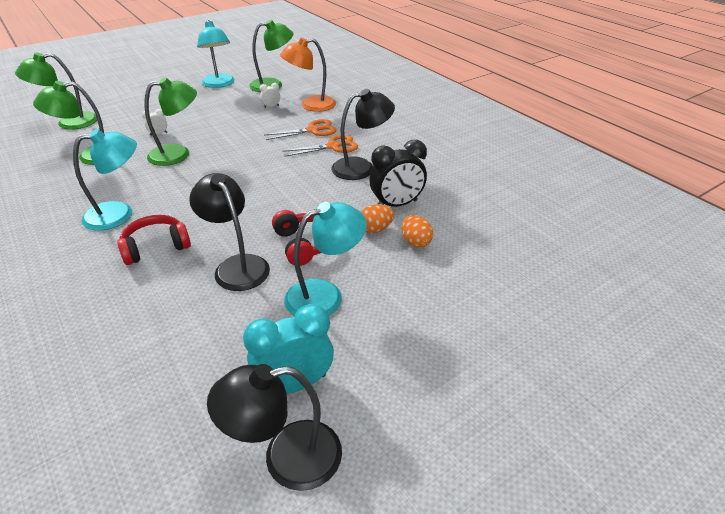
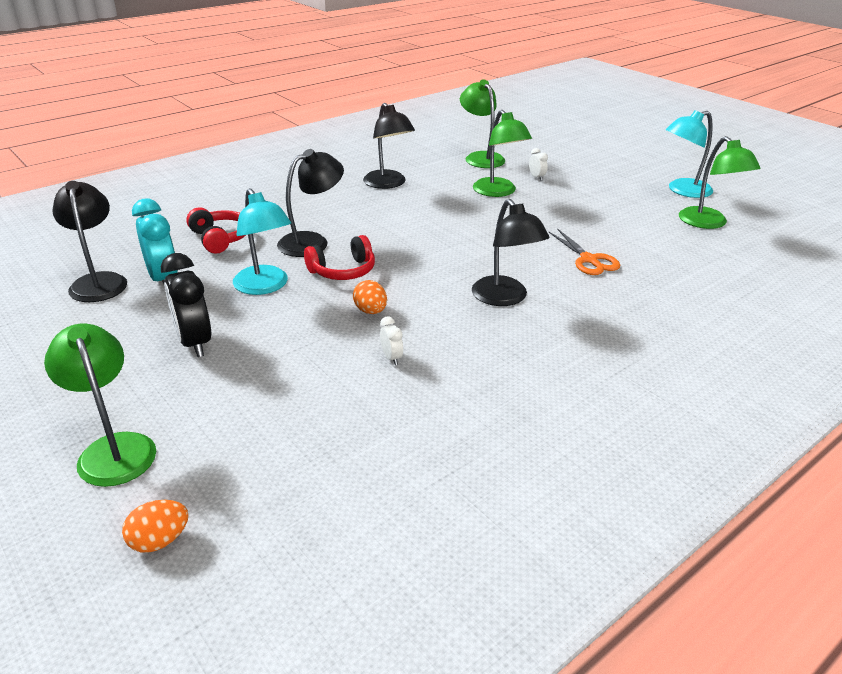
camera: 85 degrees right, 5 degrees down
green lamp [15,53,97,130] -> green lamp moved to [44,324,156,487]
turquoise lamp [73,129,137,231] -> black lamp [363,103,415,189]
red headphones [117,215,191,265] -> red headphones moved to [186,207,246,254]
white clock [260,83,280,108] -> white clock moved to [380,317,403,365]
orange lamp [280,38,336,112] -> none
orange scissors [282,134,358,157] -> none
black clock [369,140,427,207] -> black clock moved to [161,253,211,357]
orange egg [402,215,433,248] -> orange egg moved to [122,500,189,553]

